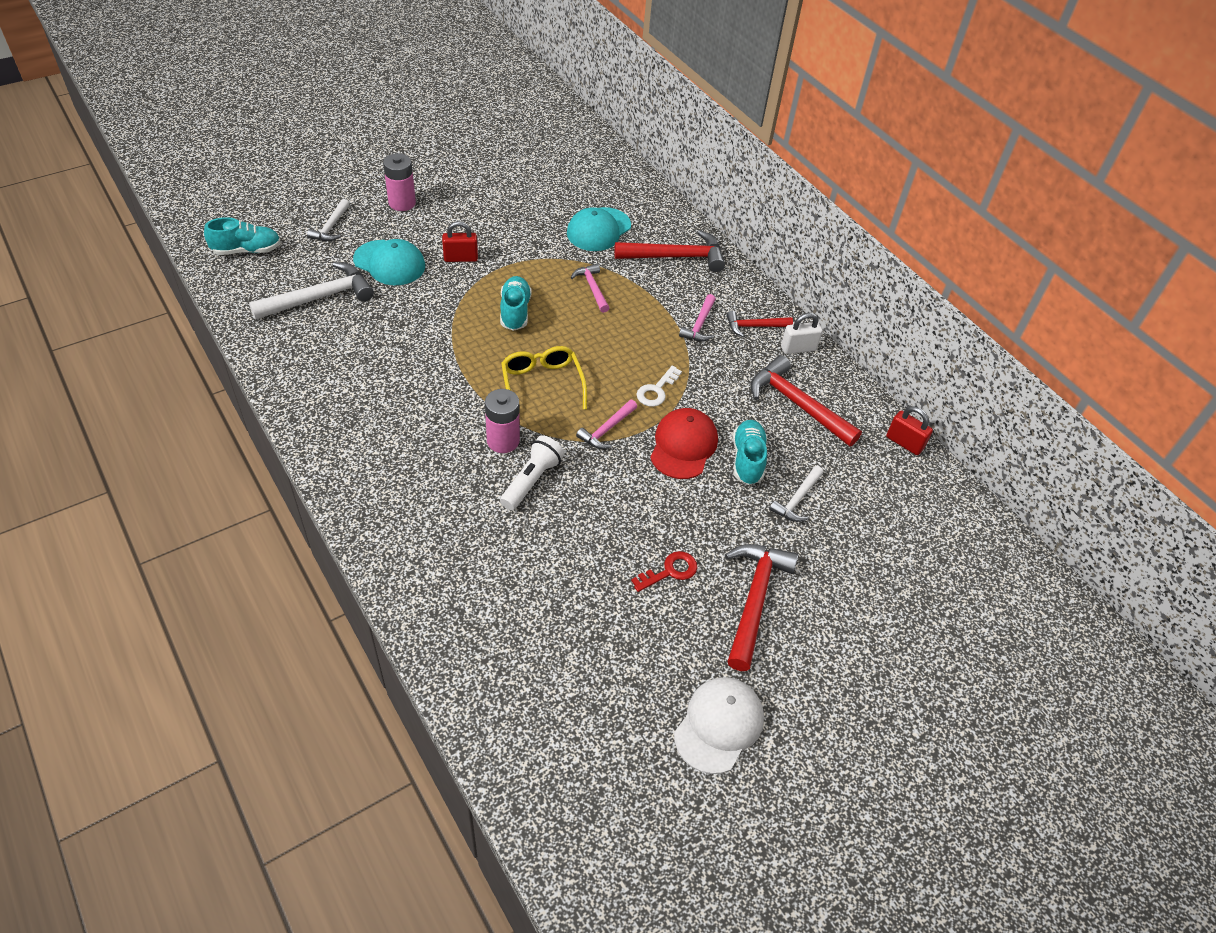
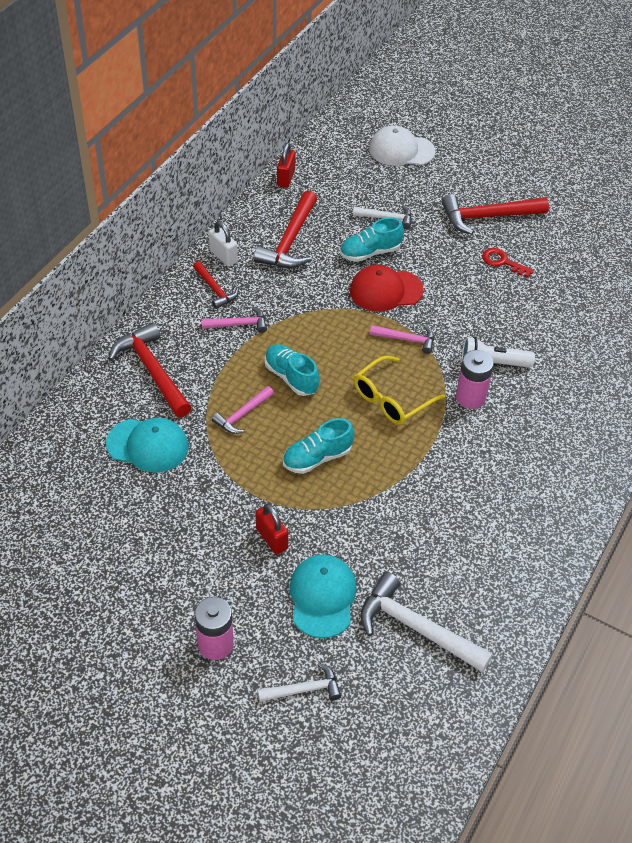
camera: 115 degrees left, 0 degrees up
turquoise shoe [204,217,281,255] -> turquoise shoe moved to [265,344,320,396]
white key [636,366,682,407] -> none
white cap [674,677,764,774] -> white cap moved to [369,126,436,166]

